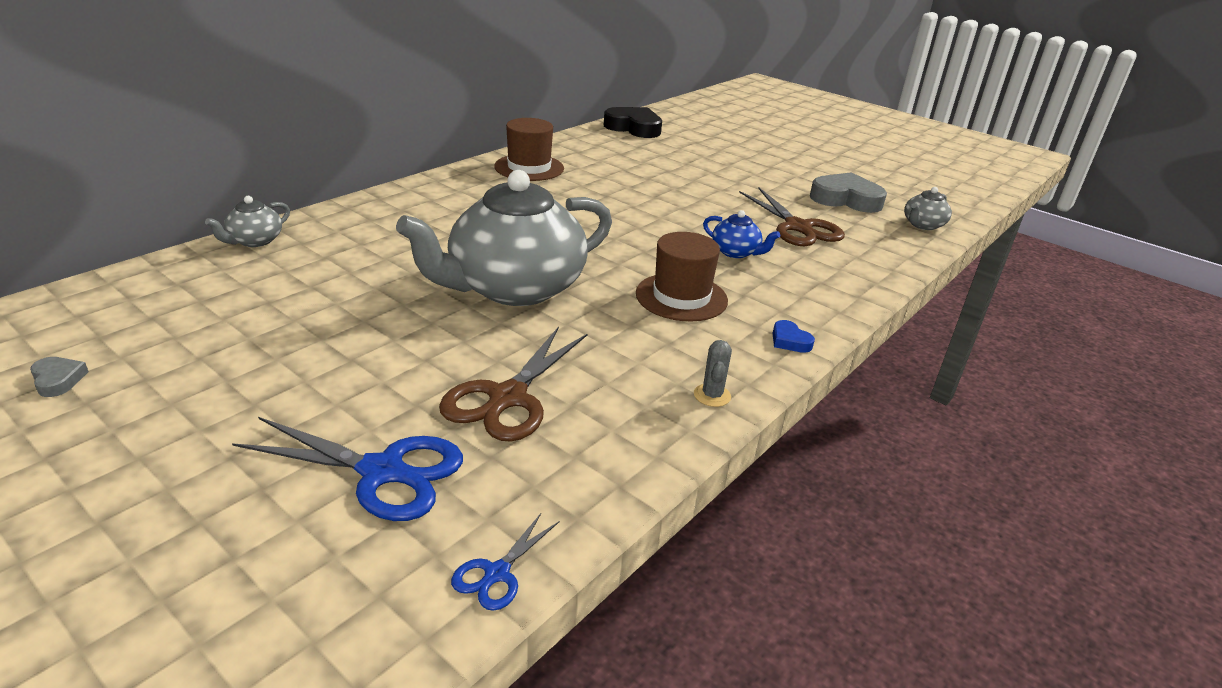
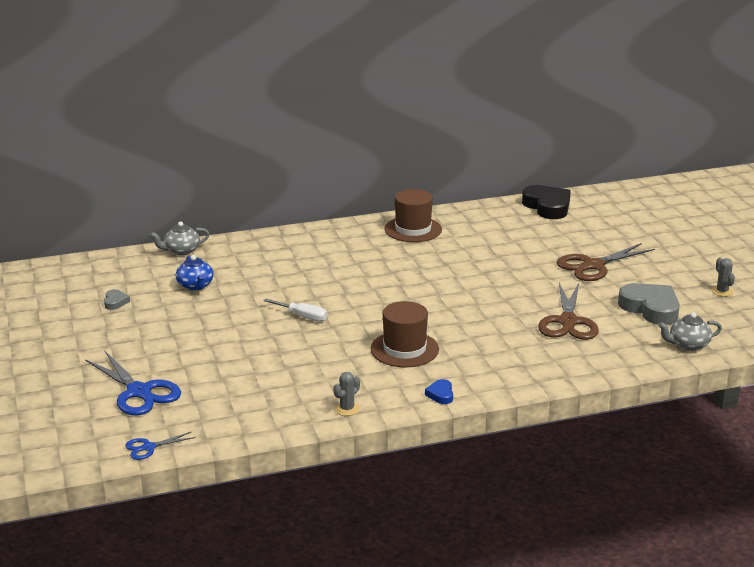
camera: 35 degrees right, 5 degrees down
grey heart [30,357,89,397] -> grey heart moved to [104,289,130,310]
grey teapot [396,170,612,306] -> white screwdriver [263,299,327,322]
brown scissors [439,327,587,442] -> brown scissors moved to [556,243,655,281]
blue teapot [703,210,780,258] -> blue teapot moved to [176,255,214,290]
none -> grey cactus [711,258,735,297]

